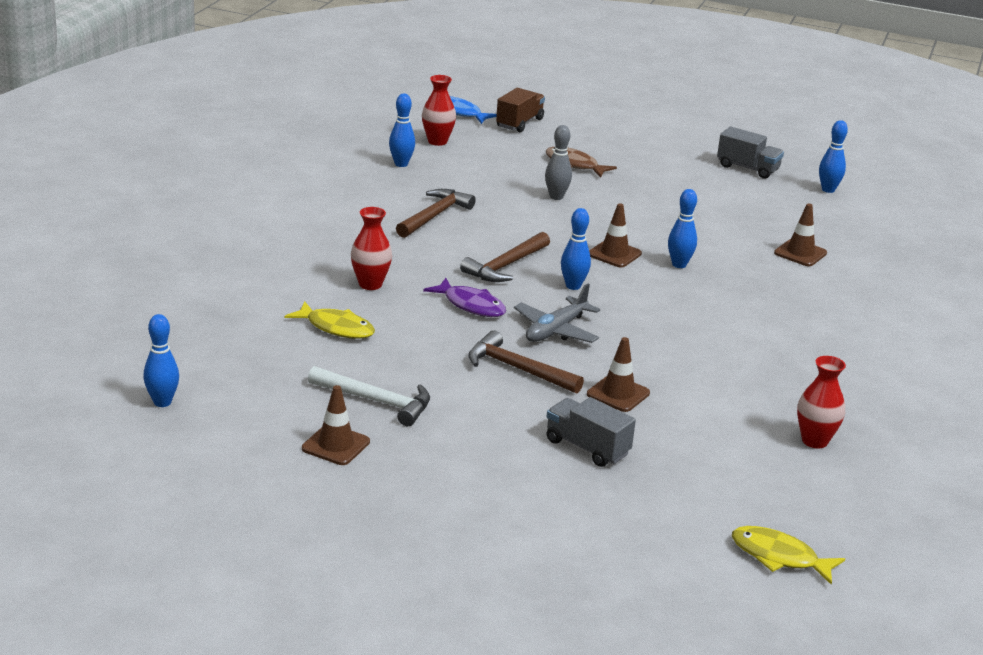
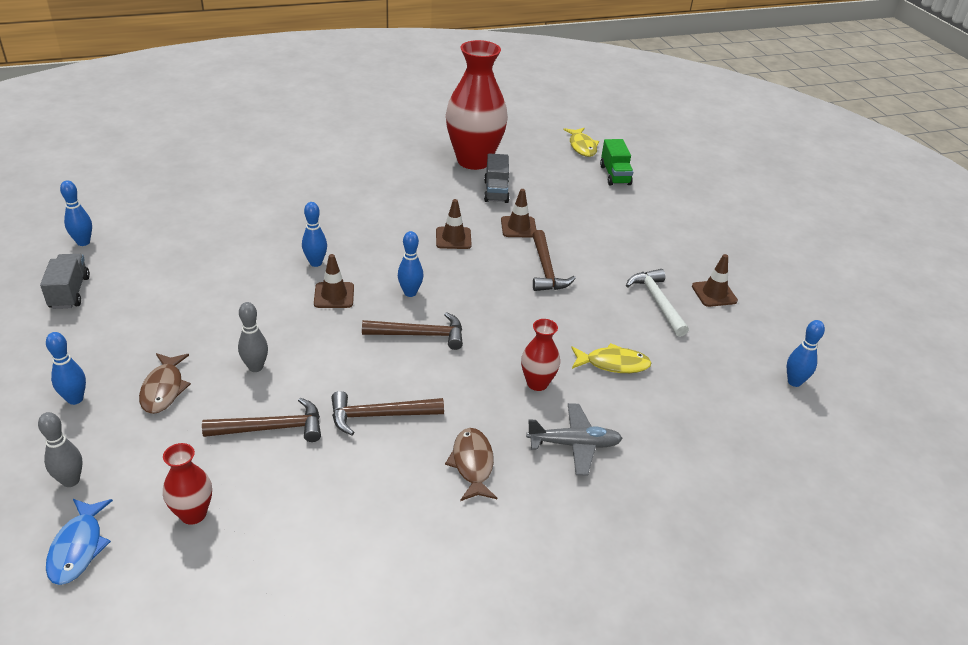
camera: 130 degrees left, 10 degrees up
yellow fish [285,301,375,339] -> yellow fish turned 105 degrees clockwise [571,343,651,373]
blue bowling pin [389,93,415,167] -> blue bowling pin moved to [46,332,86,405]
purple fish [423,278,506,317] -> none
brown truck [496,88,545,132] -> grey bowling pin [38,412,83,487]
grey plane [514,284,600,343] -> grey plane moved to [526,403,623,476]
grey truck [547,397,636,467] -> grey truck moved to [484,154,510,203]
brown traffic cone [774,203,827,266] -> brown traffic cone moved to [436,199,472,249]
red vase [797,356,846,449] -> red vase [446,40,508,170], size x2.15
none -> brown hammer [202,398,321,442]
none -> brown fish [445,428,497,501]
none -> green truck [600,139,633,186]

